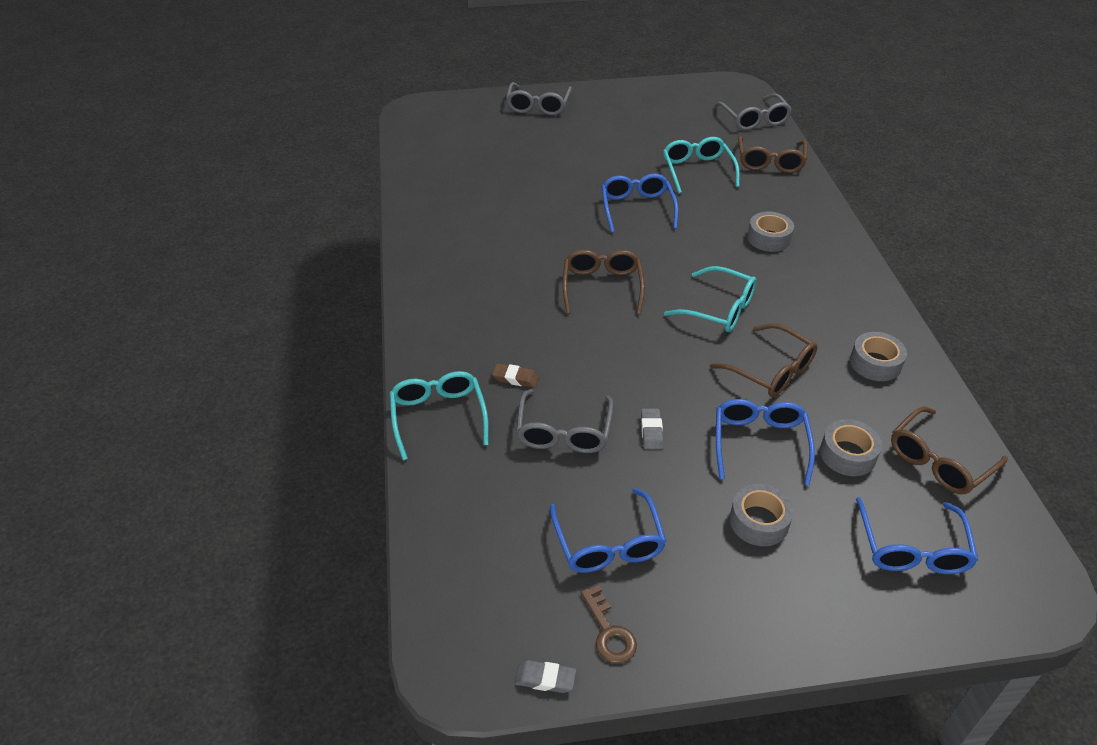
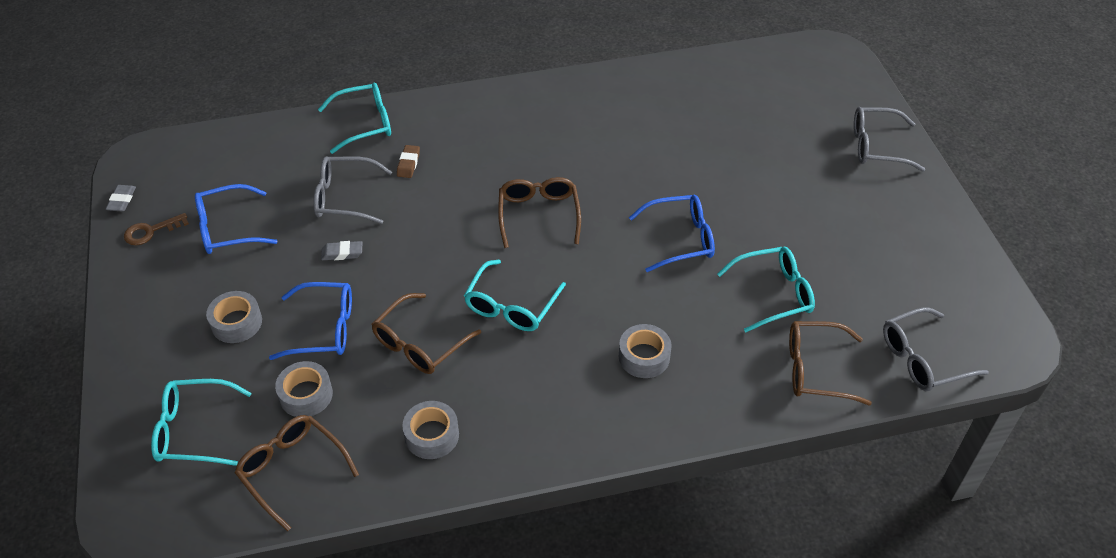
camera: 85 degrees right, 5 degrees up
brown glasses [563,250,645,315] -> brown glasses turned 90 degrees counterclockwise [498,177,581,248]
blue glasses [856,497,978,574] -> turquoise glasses [151,379,252,466]

